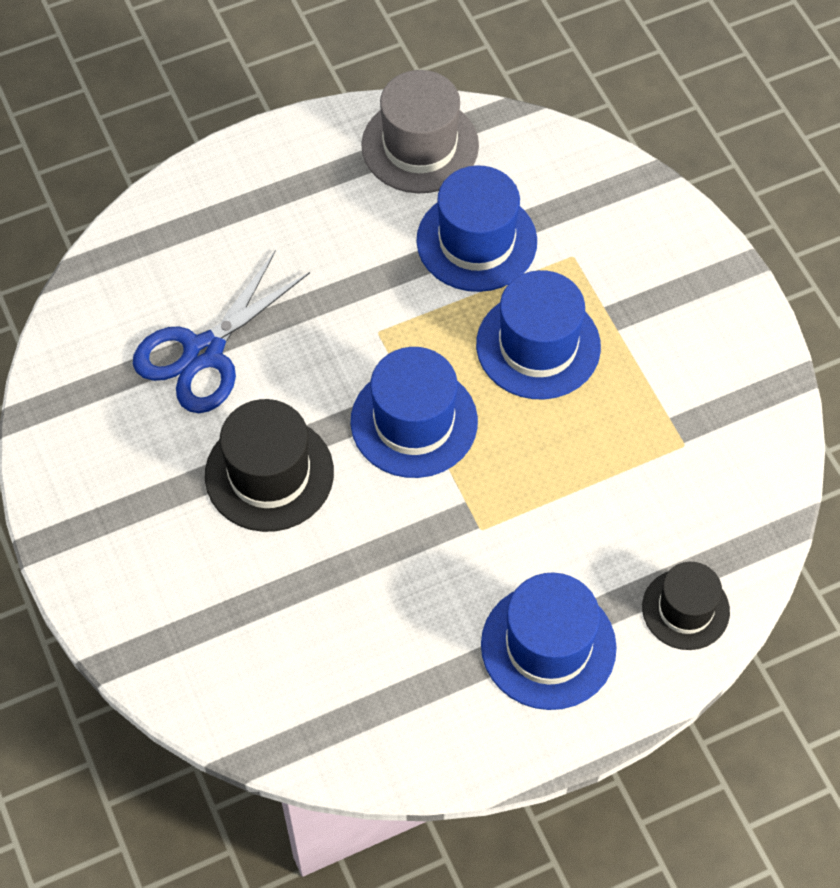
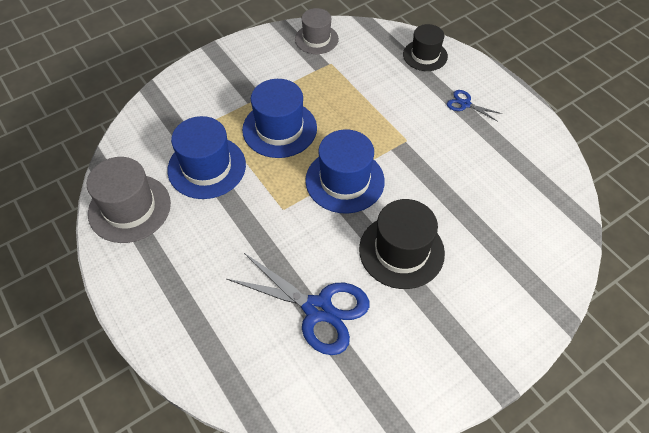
camera: 100 degrees left, 5 degrees down
blue hat [481,572,617,710] -> blue scissors [447,90,503,122]
none -> grey hat [295,8,339,54]

